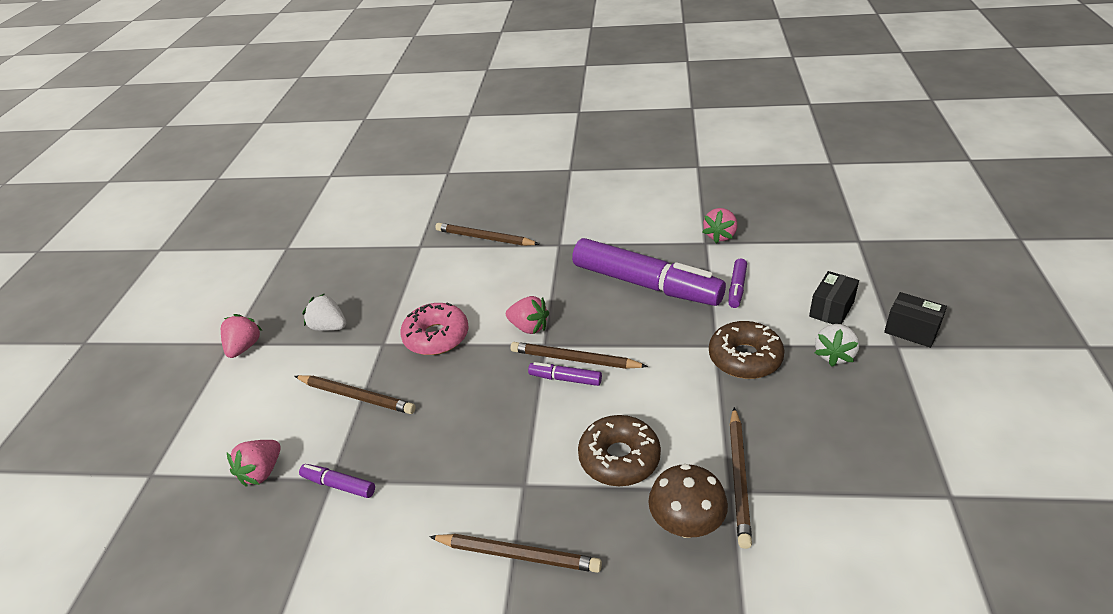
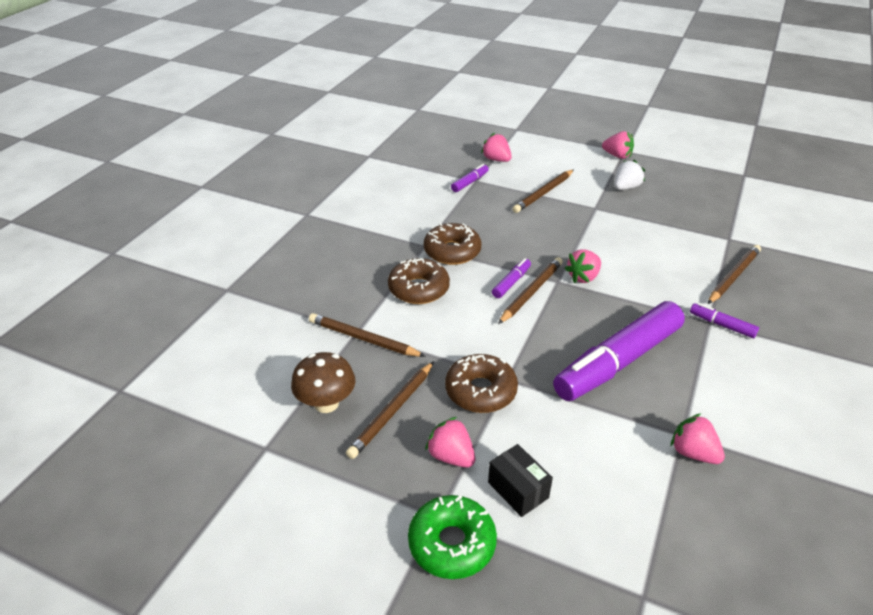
camera: 105 degrees right, 0 degrees up
pink donut [400,303,468,355] -> none
brown pencil [429,534,602,573] -> brown pencil moved to [346,361,434,459]
brown mushroom [648,464,728,538] -> brown mushroom moved to [291,352,355,413]
purple marker [728,259,747,308] -> purple marker moved to [690,303,759,338]
white strawberry [815,324,859,367] -> pink strawberry [425,417,475,468]
black box [884,292,947,348] -> green donut [408,495,497,579]
none -> brown donut [424,223,481,265]

